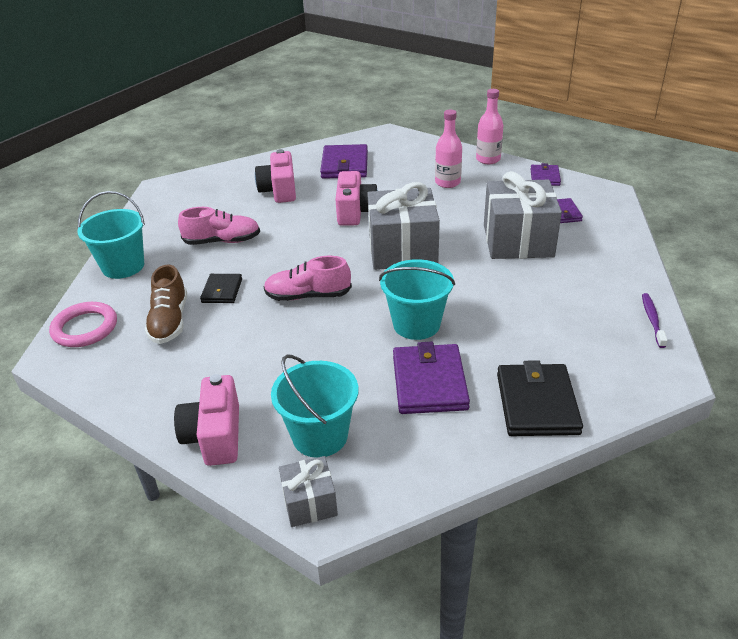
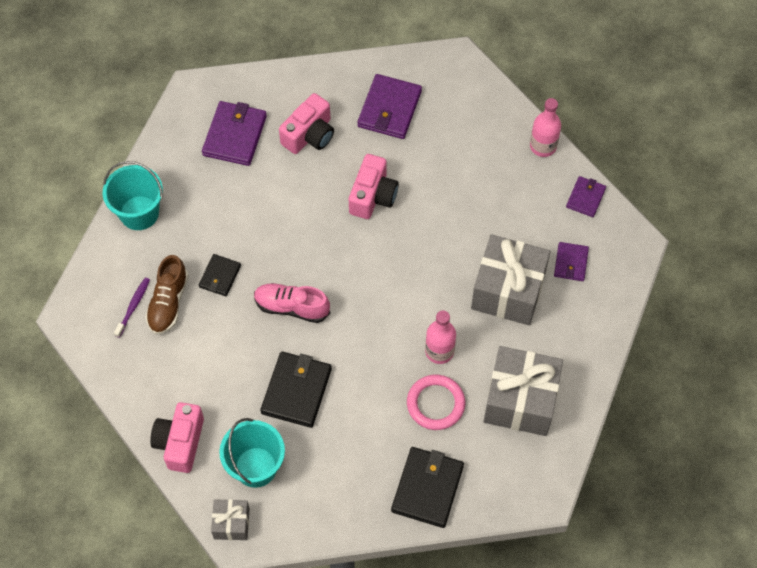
camera: 15 degrees right, 25 degrees up
pink ring [49,302,117,347] -> pink ring moved to [407,375,466,430]
pink shoe [178,207,260,245] -> none
pink camera [255,149,296,203] -> pink camera turned 150 degrees counterclockwise [279,93,334,154]
grey gift [367,182,440,270] -> grey gift moved to [484,346,563,436]
turquoise bucket [379,259,455,340] -> none
purple wallet [393,342,470,414] -> purple wallet moved to [202,101,267,166]
pink bottle [435,110,462,188] -> pink bottle moved to [425,310,456,364]
purple toothbrush [642,293,668,348] -> purple toothbrush moved to [114,278,150,338]
none -> black wallet [260,351,332,428]

